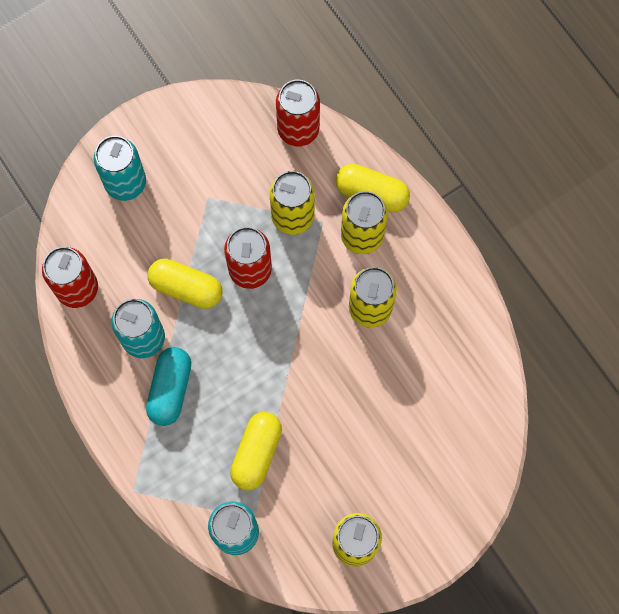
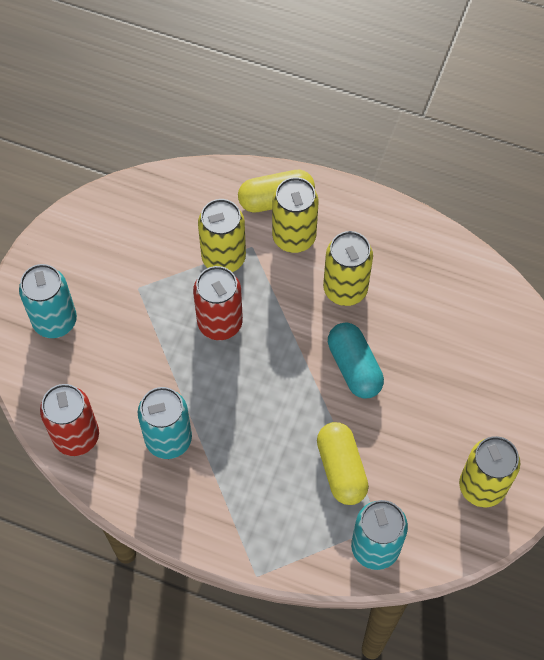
camera: 35 degrees left, 10 degrees down
turquoise capsule [146,347,191,426] -> turquoise capsule moved to [328,322,384,399]
yellow capsule [148,258,223,309] -> none
red can [276,80,320,147] -> none

